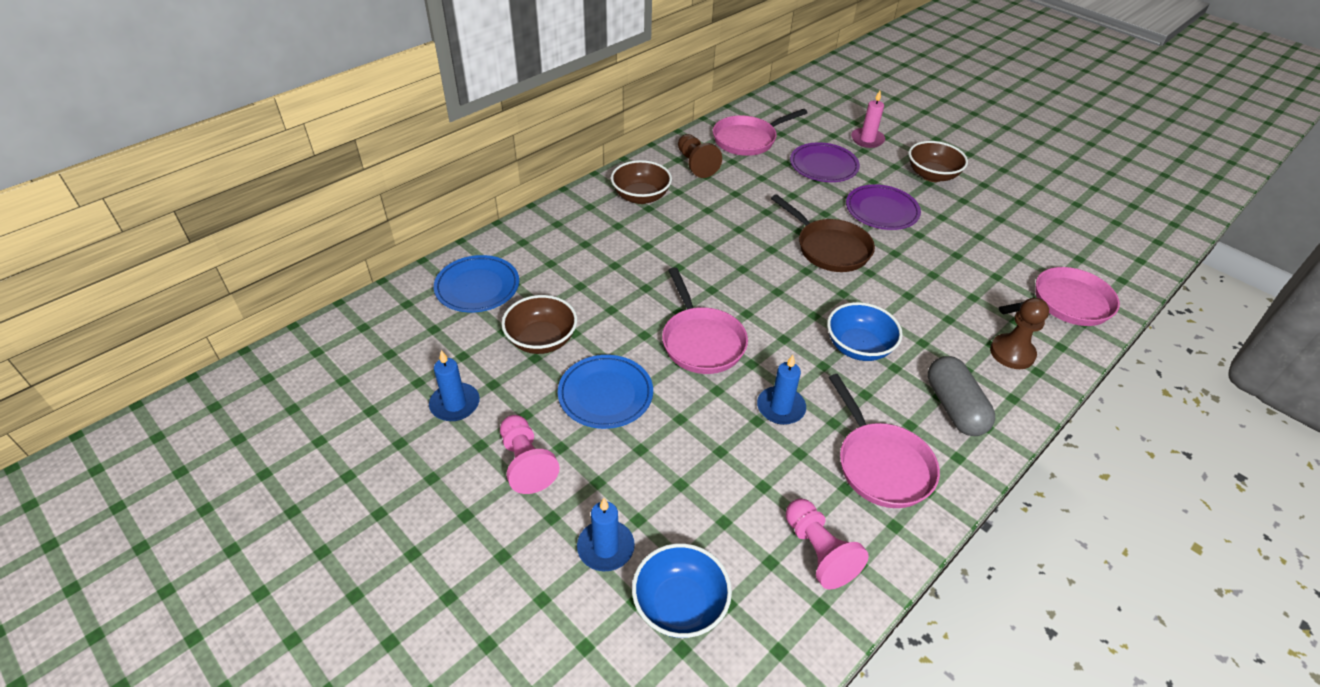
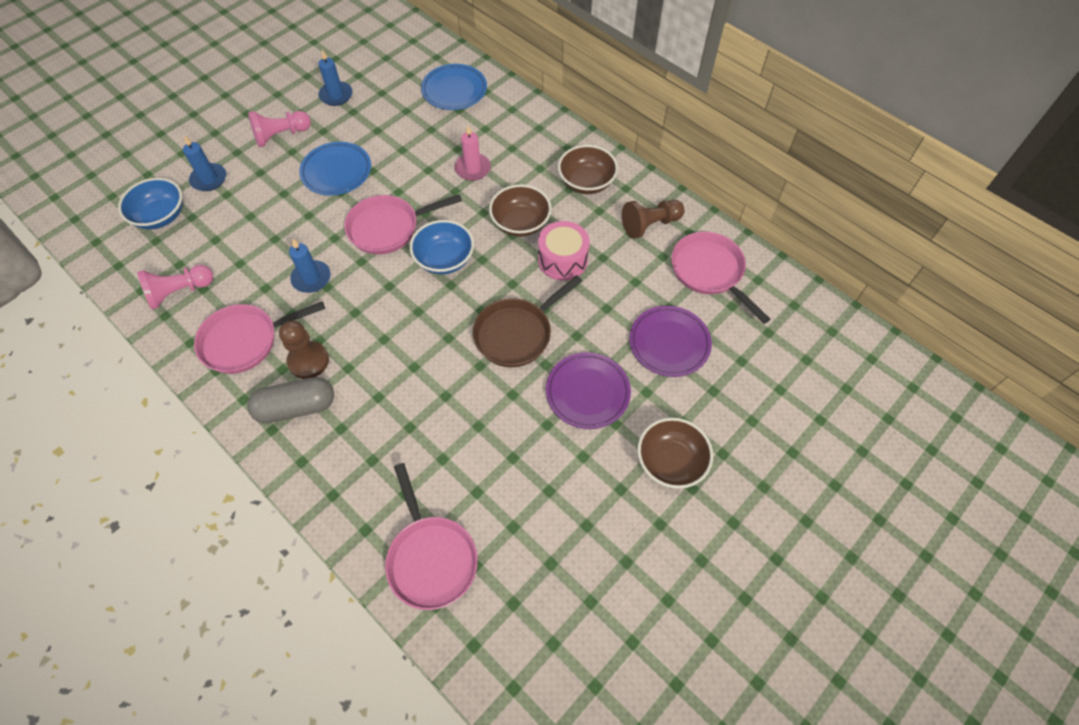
camera: 90 degrees right, 15 degrees up
brown bowl [502,295,577,354] -> brown bowl moved to [489,184,551,237]
blue bowl [827,302,903,361] -> blue bowl moved to [410,220,474,275]
pink candle [851,91,885,148] -> pink candle moved to [455,125,491,181]
brown pawn [990,298,1049,369] -> brown pawn moved to [279,320,329,379]
none -> pink drum [538,221,590,281]

